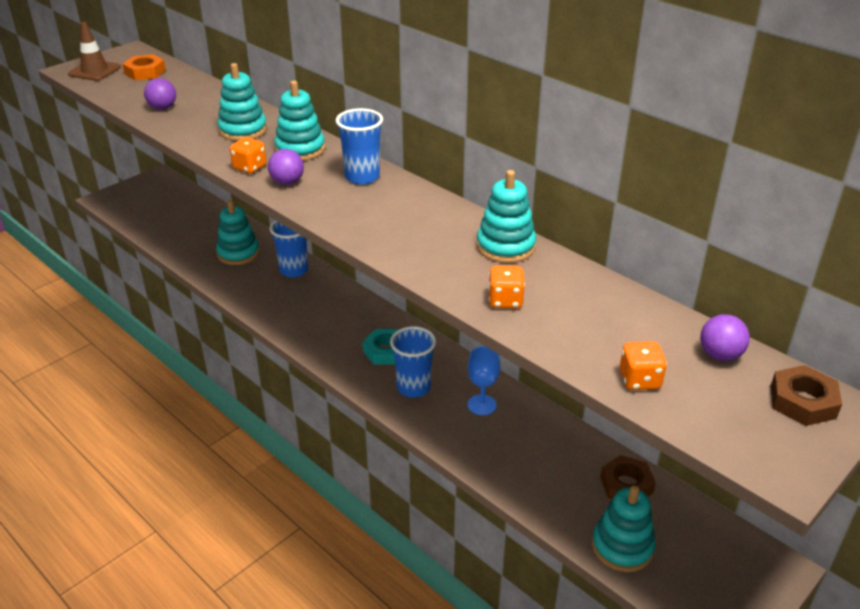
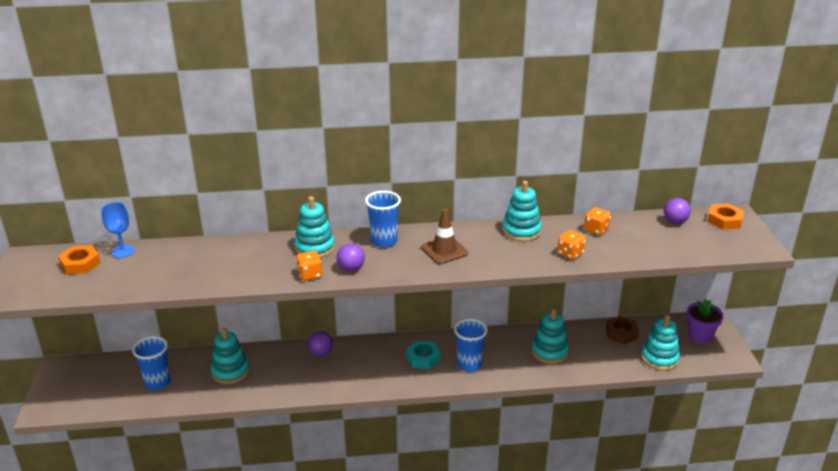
camera: 50 degrees left, 5 degrees down
brown traffic cone [68,22,121,81] -> brown traffic cone moved to [421,209,468,264]
purple ball [144,78,176,110] -> purple ball moved to [308,331,333,356]
turquoise stacking toy [218,63,267,141] -> turquoise stacking toy moved to [531,309,569,364]
blue cup [269,220,308,278] -> blue cup moved to [132,336,171,390]
blue goblet [468,346,500,416] -> blue goblet moved to [101,202,135,258]
orange dice [620,342,667,390] -> orange dice moved to [584,207,611,235]
brown nut [771,365,842,426] -> orange nut [707,204,744,230]
none -> purple flower pot [686,299,724,344]

